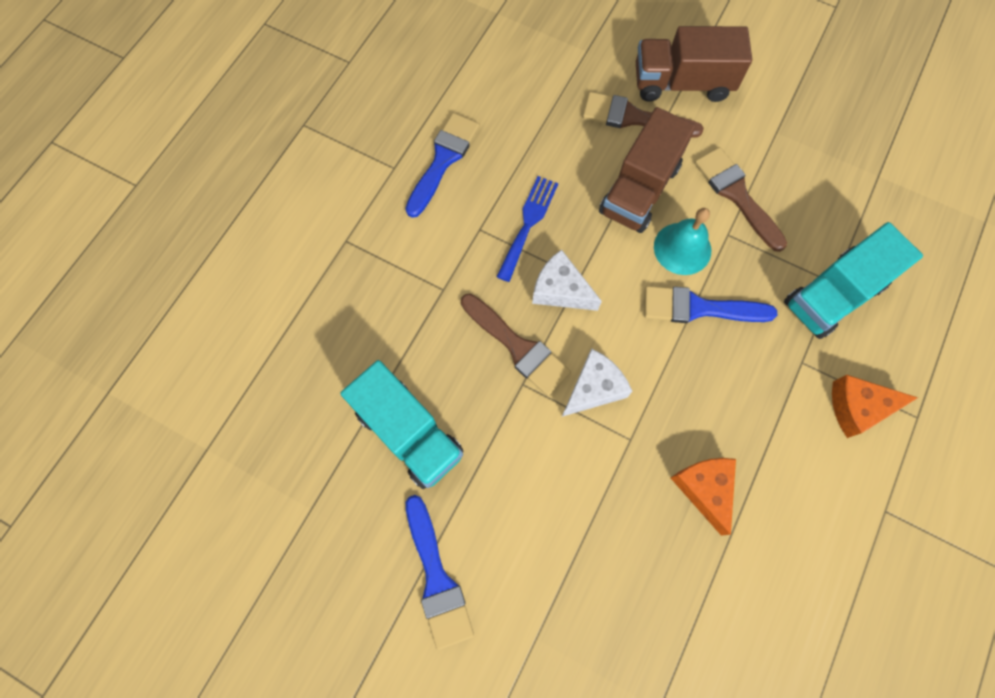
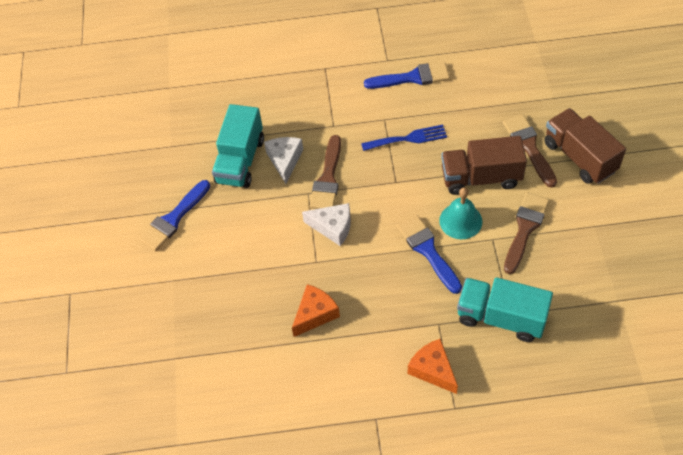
camera: 60 degrees right, 15 degrees down
white cheese [532,250,602,311] -> white cheese moved to [264,137,303,184]

